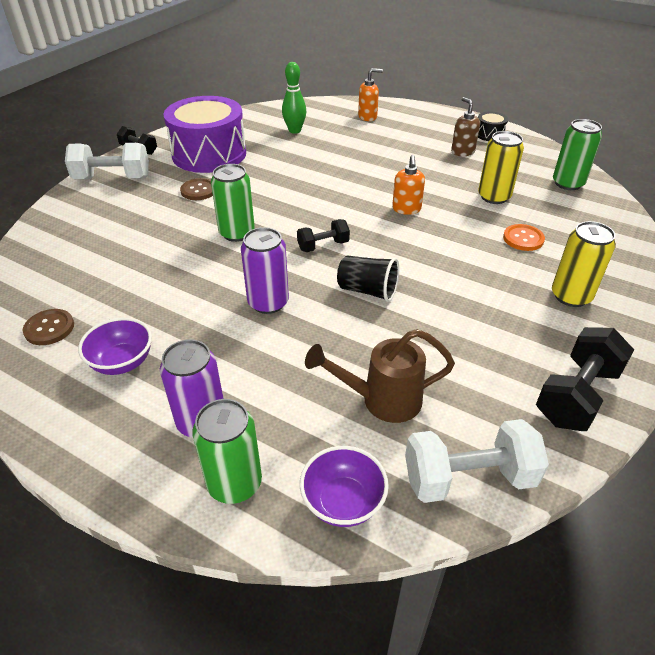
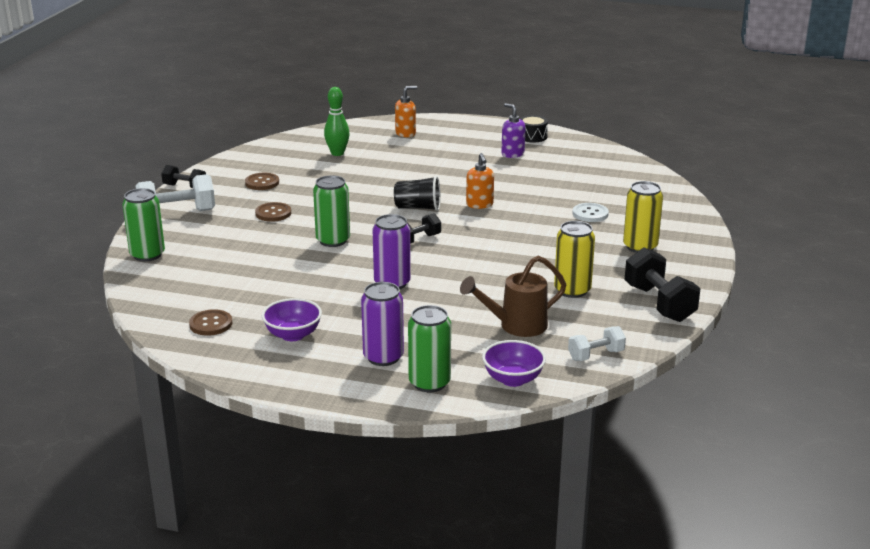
camera: 15 degrees left, 15 degrees down
purple drum [163,96,246,173] -> brown button [245,173,279,190]
black cup [337,256,399,302] -> black cup moved to [394,176,441,211]
white dumbbell [405,419,549,503] -> white dumbbell [568,326,626,361], size x0.58
brown soap dispenser [451,97,480,156] -> purple soap dispenser [501,103,526,158]
yellow can [478,131,524,204] -> yellow can moved to [554,221,595,298]
orange button [503,224,545,251] -> white button [573,203,609,222]
black dumbbell [536,327,634,431] -> black dumbbell turned 45 degrees counterclockwise [624,247,701,322]
green can [553,119,602,190] -> green can moved to [122,188,165,262]

